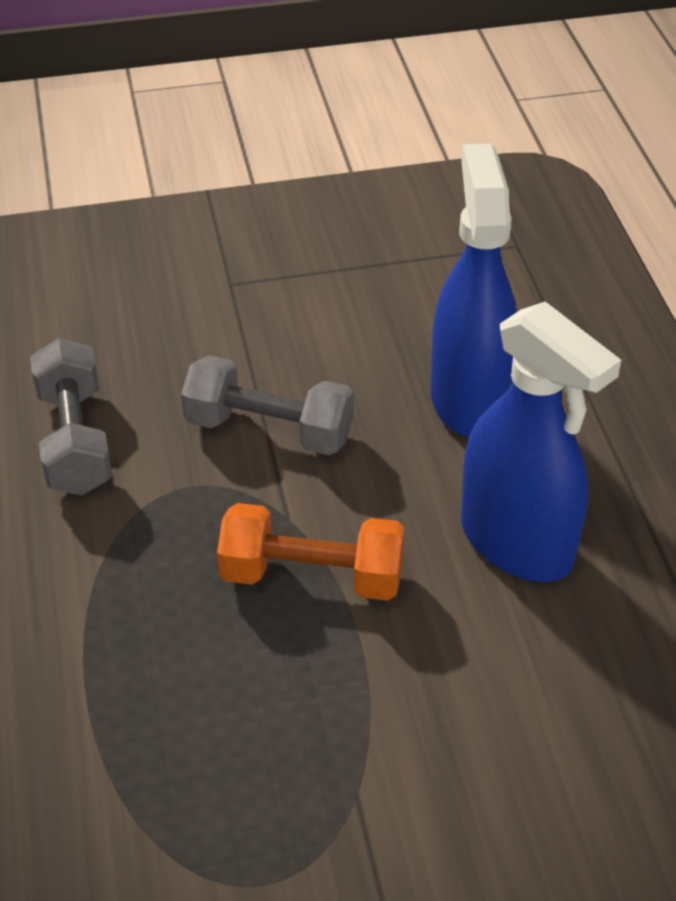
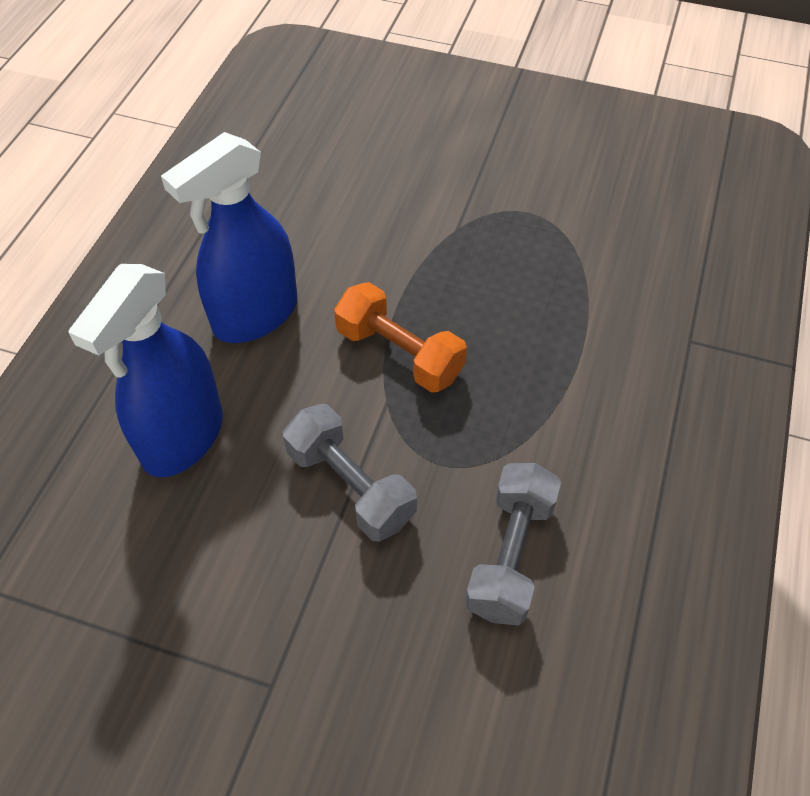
camera: 150 degrees left, 10 degrees up
blue spray bottle [461,302,621,582] -> blue spray bottle turned 120 degrees counterclockwise [161,132,298,343]

